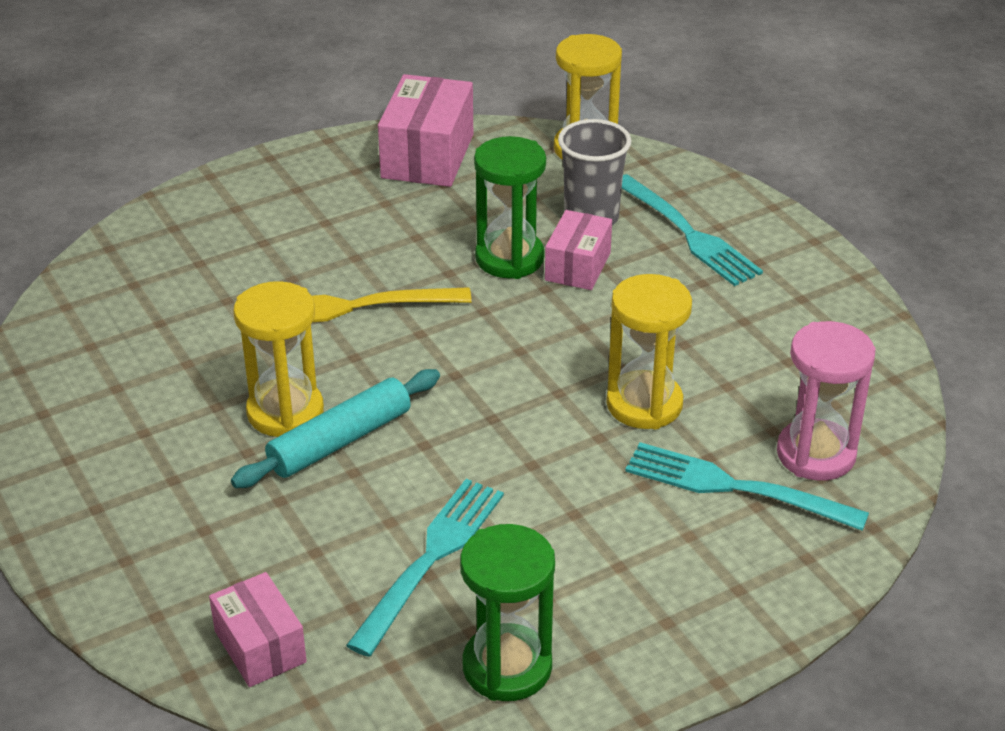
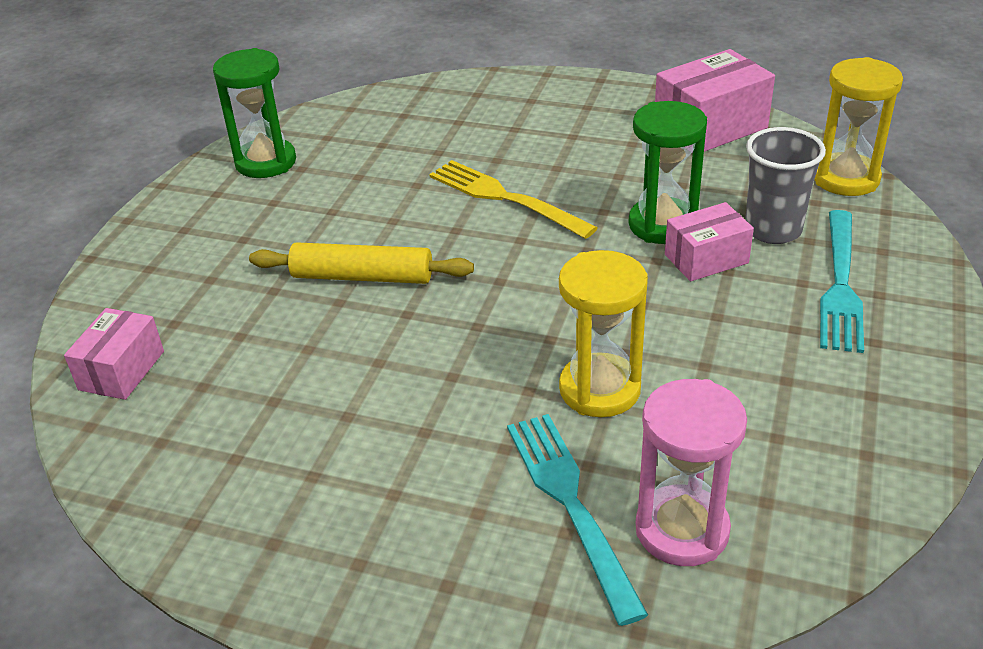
camera: 50 degrees right, 0 degrees up
turquoise rolling pin [231,369,440,488] -> yellow rolling pin [249,242,474,284]
yellow hourglass [233,281,324,437] -> none
turquoise fork [346,479,504,657] -> none
green hourglass [460,524,555,701] -> green hourglass moved to [213,48,296,178]

